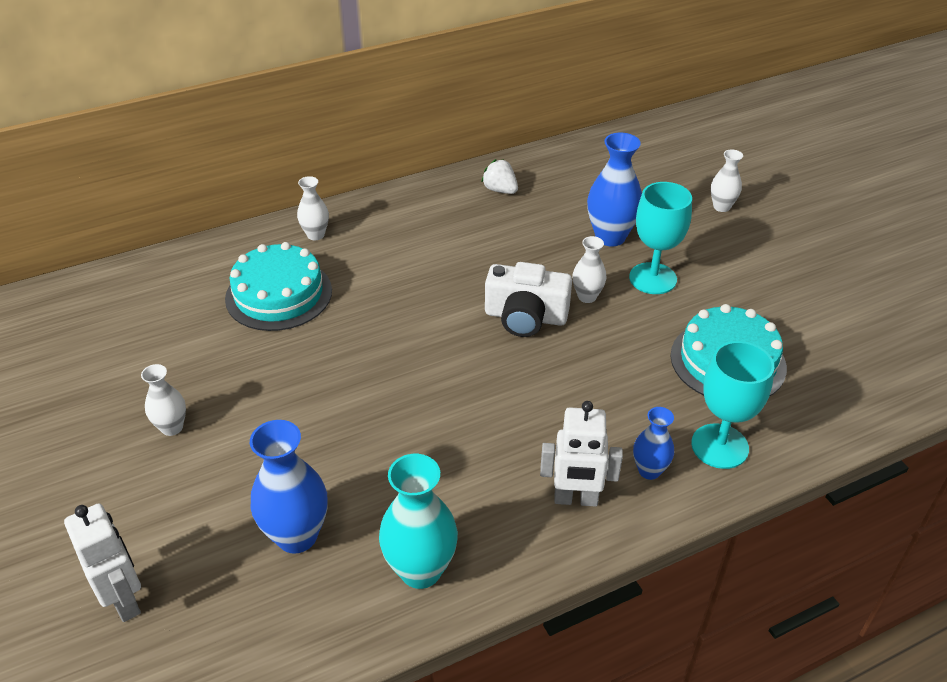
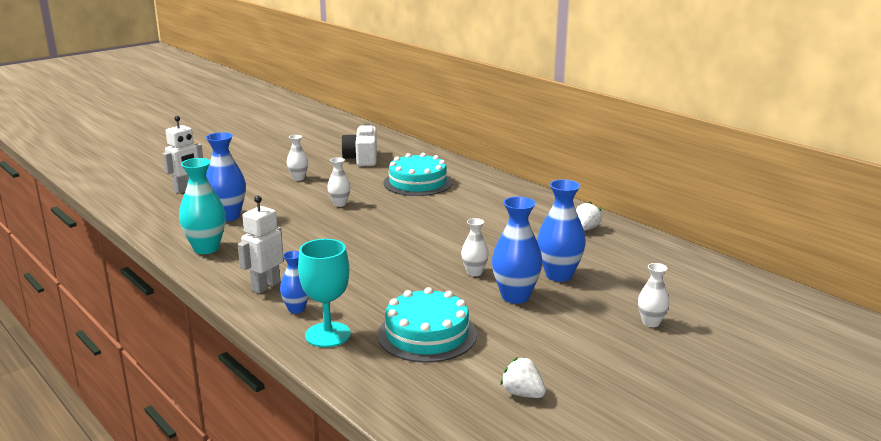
camera: 75 degrees right, 20 degrees down
white vase [297,176,329,240] -> white vase moved to [327,157,351,207]
white camera [485,262,572,337] -> white camera moved to [341,124,377,166]
white robot [540,401,623,507] -> white robot turned 45 degrees clockwise [238,196,284,294]
turquoise goblet [629,182,692,294] -> blue vase [492,196,543,304]
none -> white strawberry [501,357,546,398]

